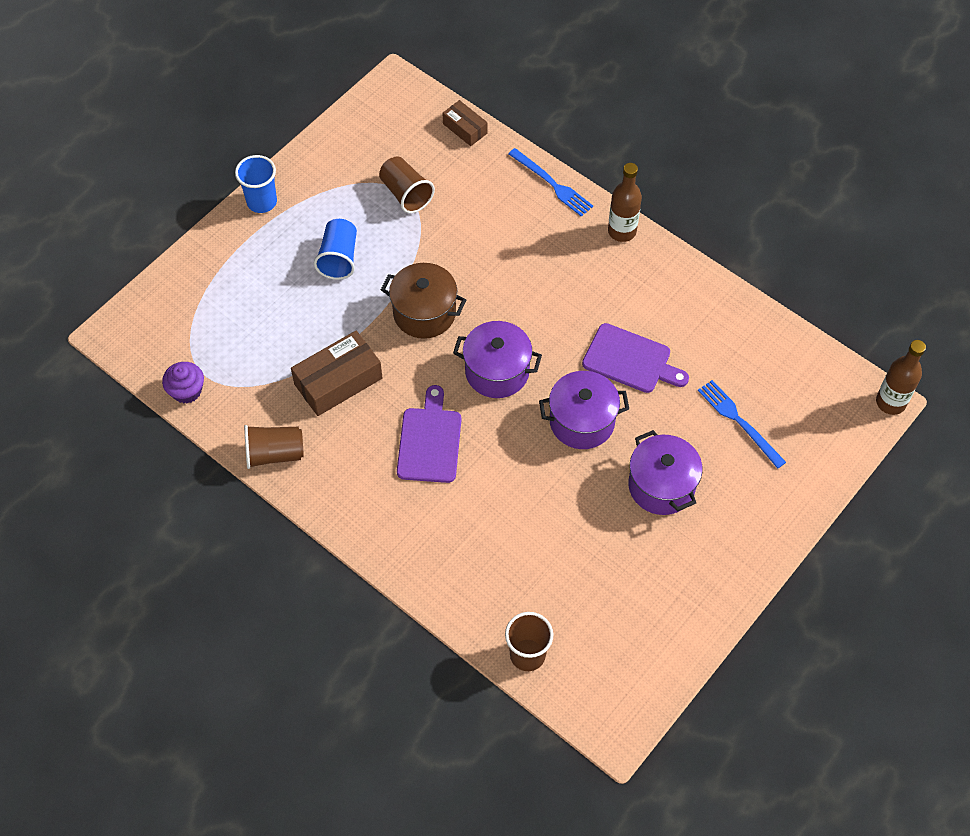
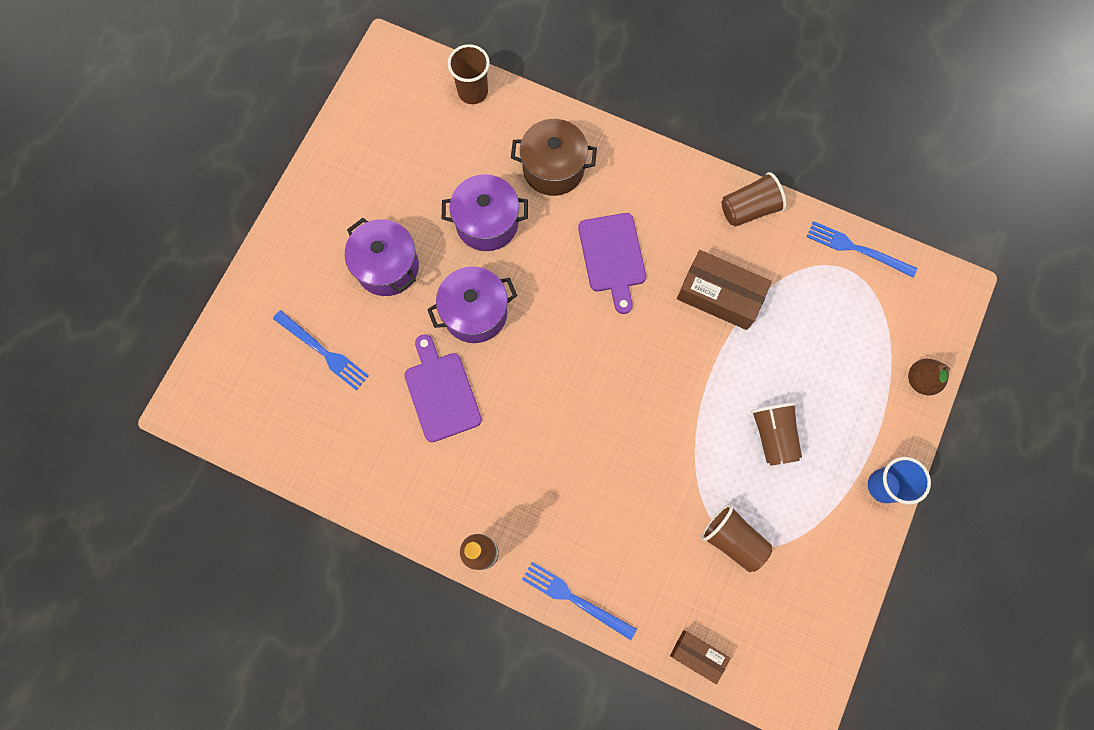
camera: 165 degrees right, 15 degrees up
purple cupcake [162,362,204,404] -> blue fork [807,221,917,277]
brown box [291,331,382,416] -> brown box turned 75 degrees clockwise [677,250,772,330]
blue cup [314,219,357,280] -> brown cup [751,402,802,466]
brown pot [381,263,466,339] -> brown pot moved to [511,119,597,196]
purple pot [453,321,542,398] -> purple pot moved to [442,174,528,251]
purple cutting board [582,323,689,393] -> purple cutting board turned 60 degrees clockwise [404,334,482,442]
brown bottle [876,340,926,415] -> none
none -> brown pear [908,359,950,395]

